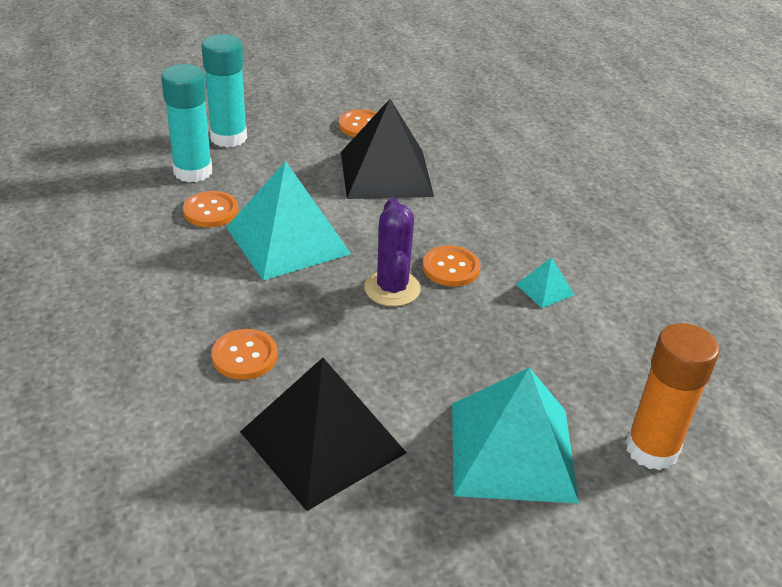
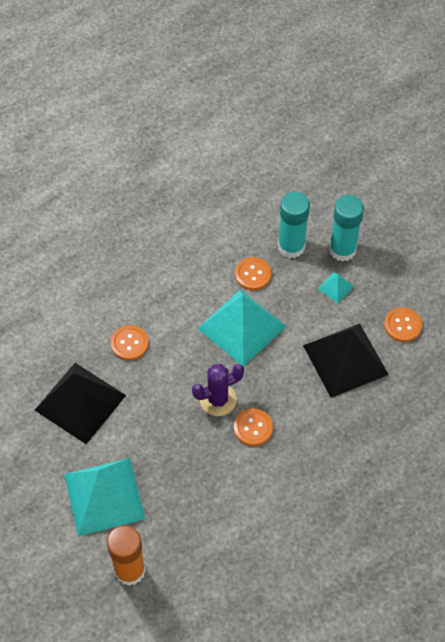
camera: 75 degrees right, 20 degrees up
turquoise pyramid [516,257,574,308] -> turquoise pyramid moved to [318,272,354,303]

